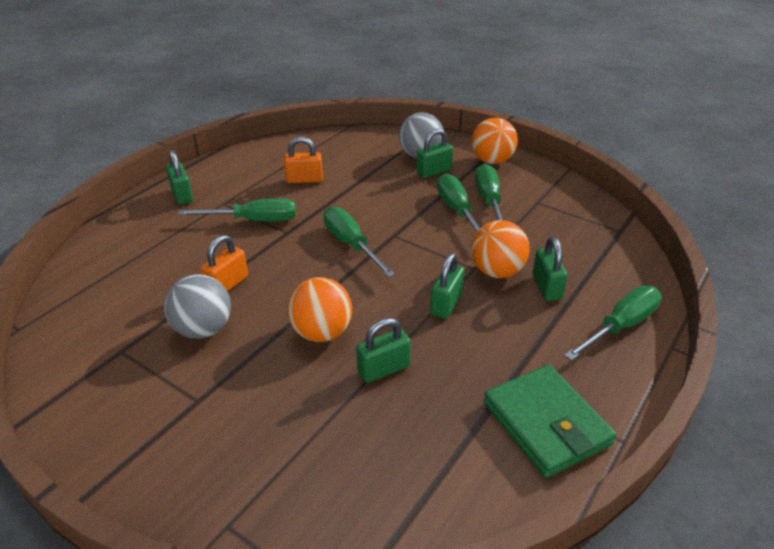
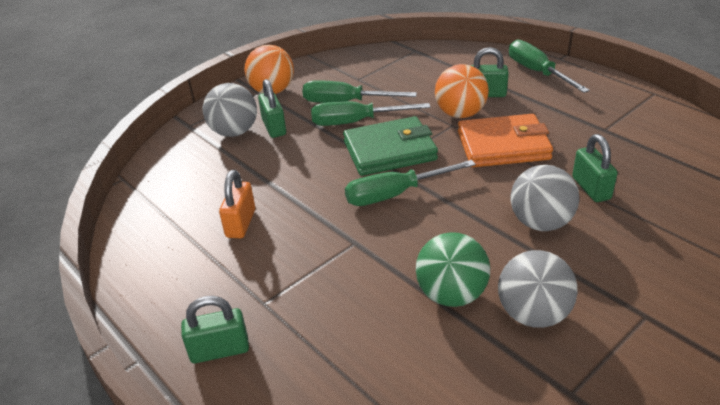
camera: 75 degrees left, 0 degrees up
green screwdriver [178,198,296,221] -> none
orange padlock [201,235,248,292] -> green ball [416,232,490,307]
orange ball [288,277,352,342] -> grey ball [511,165,579,231]
green padlock [430,253,464,319] -> orange wallet [458,114,553,167]
green wallet [484,365,616,478] -> green wallet moved to [343,116,438,176]

